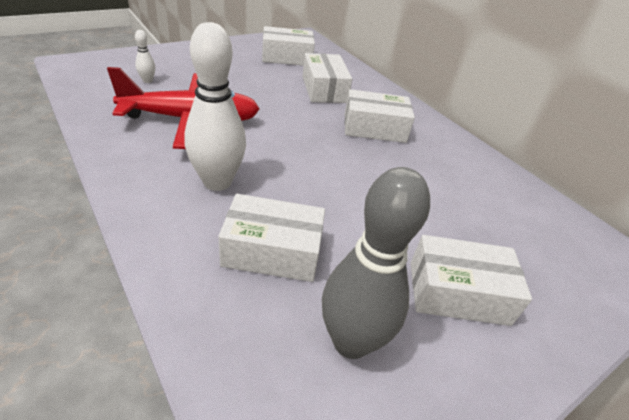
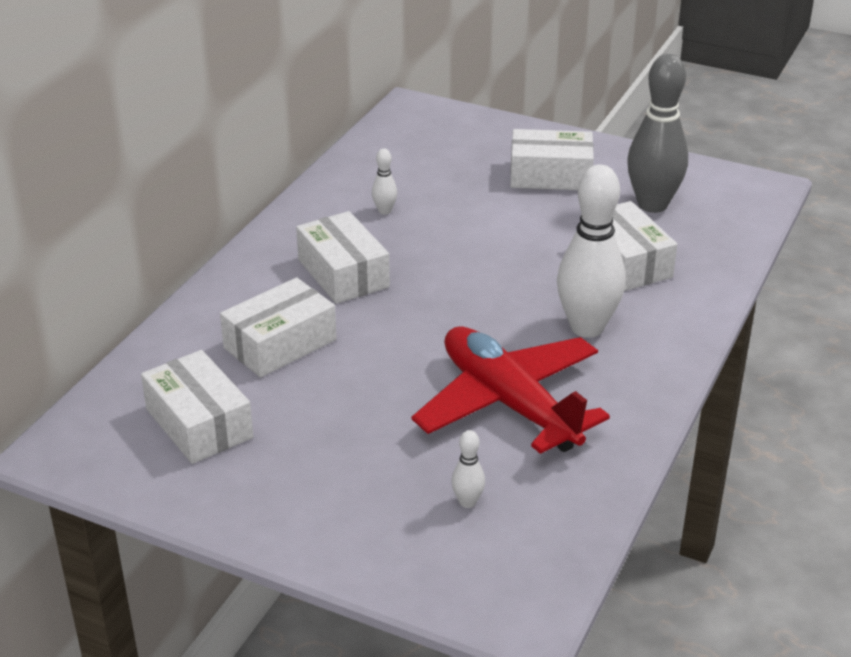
camera: 115 degrees left, 5 degrees down
white box [411,235,532,326] -> white box turned 60 degrees counterclockwise [510,129,594,190]
none -> white bowling pin [372,148,397,215]

